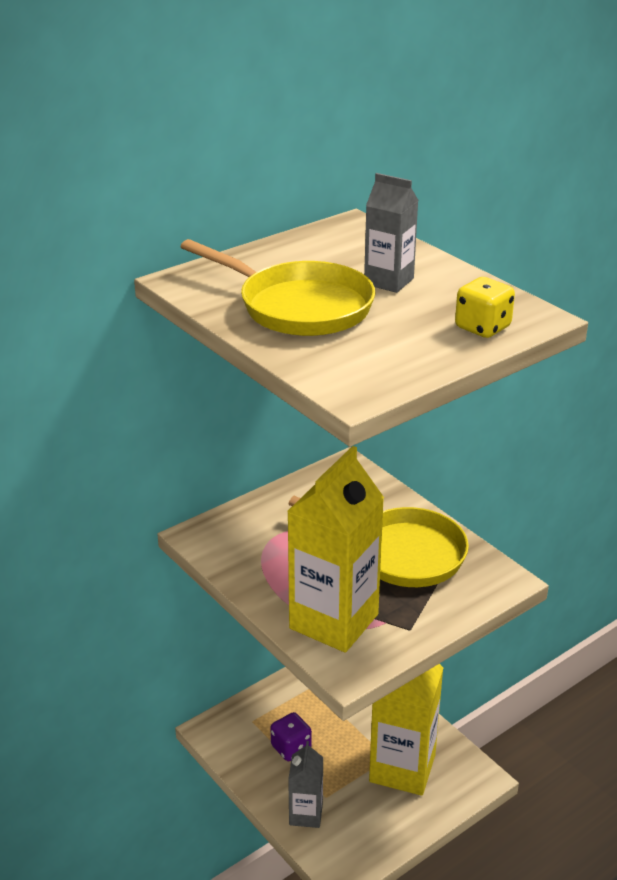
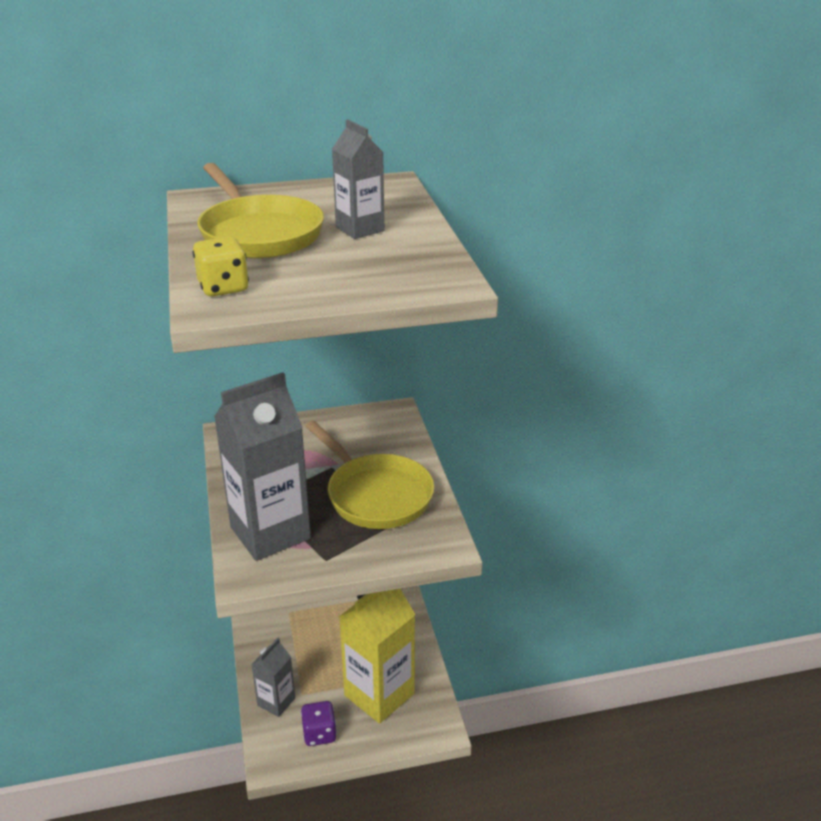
camera: 25 degrees right, 0 degrees up
purple dice [271,712,312,761] -> purple dice moved to [301,701,337,746]
yellow carton [287,446,384,653] -> grey carton [214,373,311,561]
yellow dice [455,277,515,338] -> yellow dice moved to [193,237,249,296]

